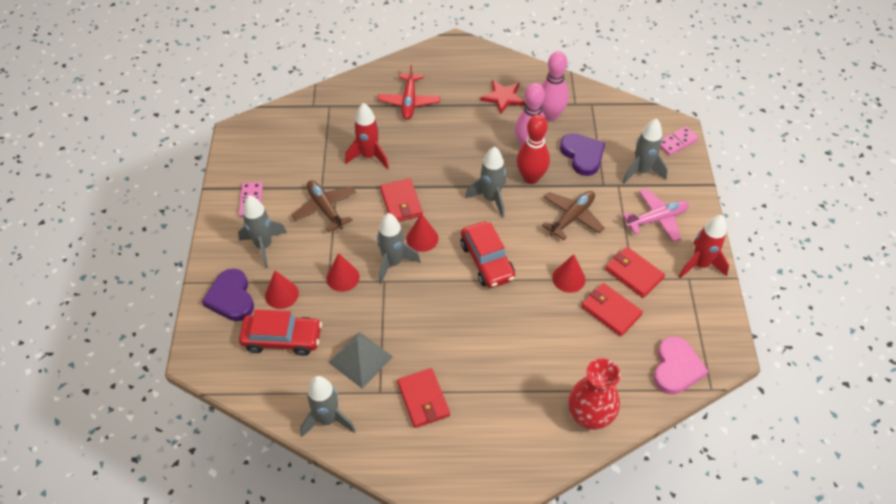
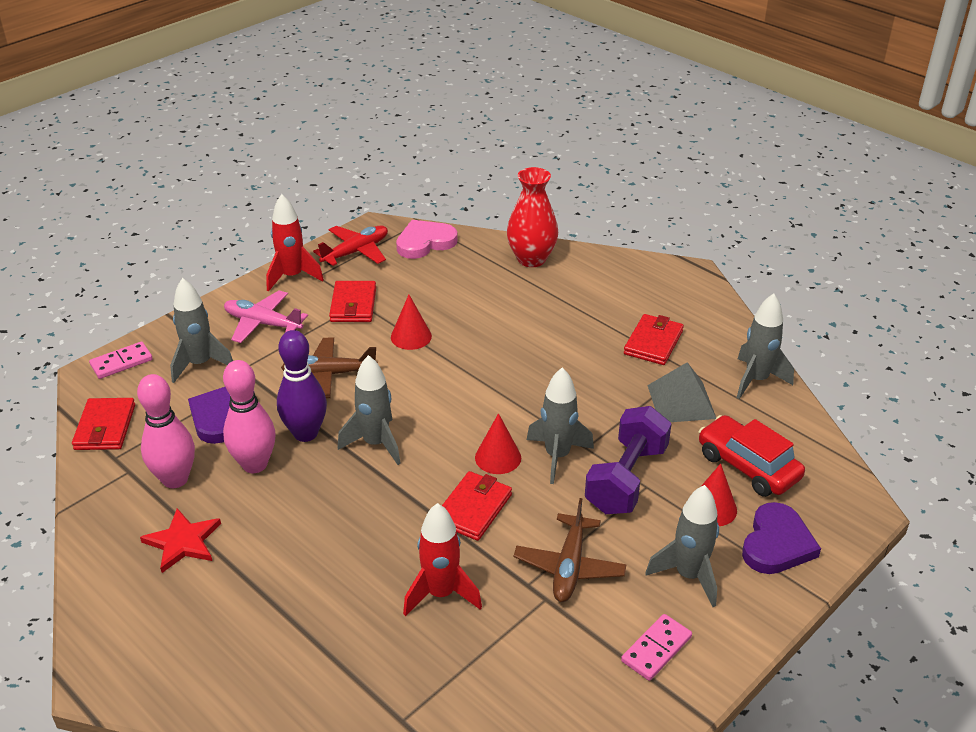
camera: 135 degrees left, 15 degrees down
red cone [326,253,359,292] -> purple dumbbell [585,406,672,514]
red plane [378,63,440,120] -> red plane moved to [313,225,388,266]
red car [461,221,515,288] -> none
red bowling pin [517,115,550,184] -> purple bowling pin [277,330,327,442]
red wallet [581,283,643,337] -> red wallet moved to [72,398,135,450]
pink domino [661,126,699,156] -> pink domino turned 45 degrees counterclockwise [89,342,153,379]

